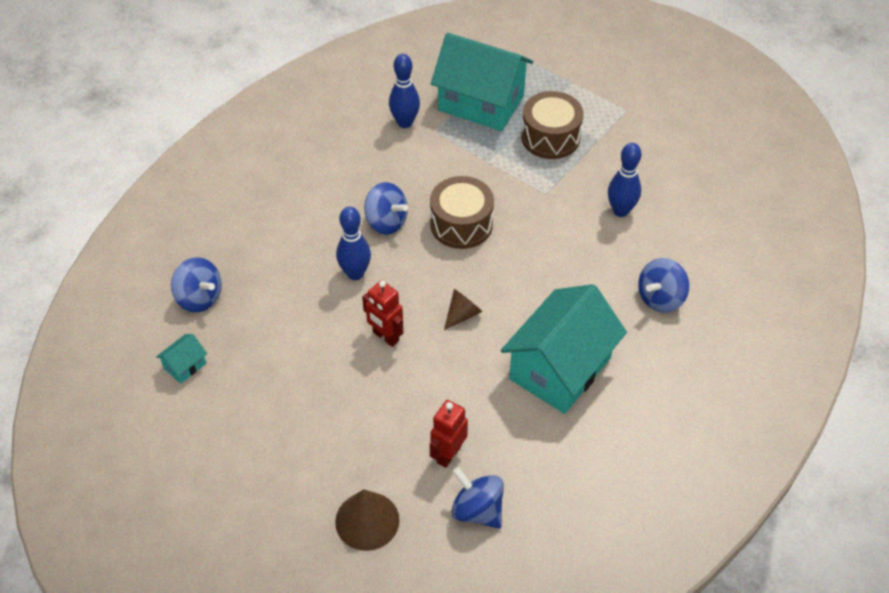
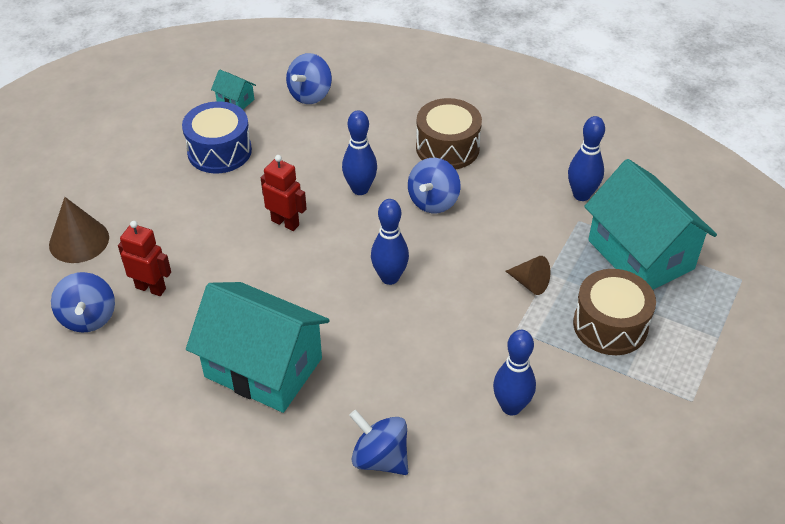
camera: 80 degrees right, 5 degrees down
red robot [362,280,403,347] -> red robot turned 90 degrees clockwise [261,155,307,231]
brown drum [430,176,494,249] -> brown drum moved to [416,98,482,170]
turquoise house [431,33,533,131] -> turquoise house turned 45 degrees counterclockwise [584,159,717,290]
brown cone [444,289,482,330] -> brown cone moved to [506,256,550,295]
blue spinning top [451,467,504,529] -> blue spinning top turned 135 degrees clockwise [51,272,115,332]
none -> blue drum [182,101,252,173]
none -> blue bowling pin [371,199,409,285]

